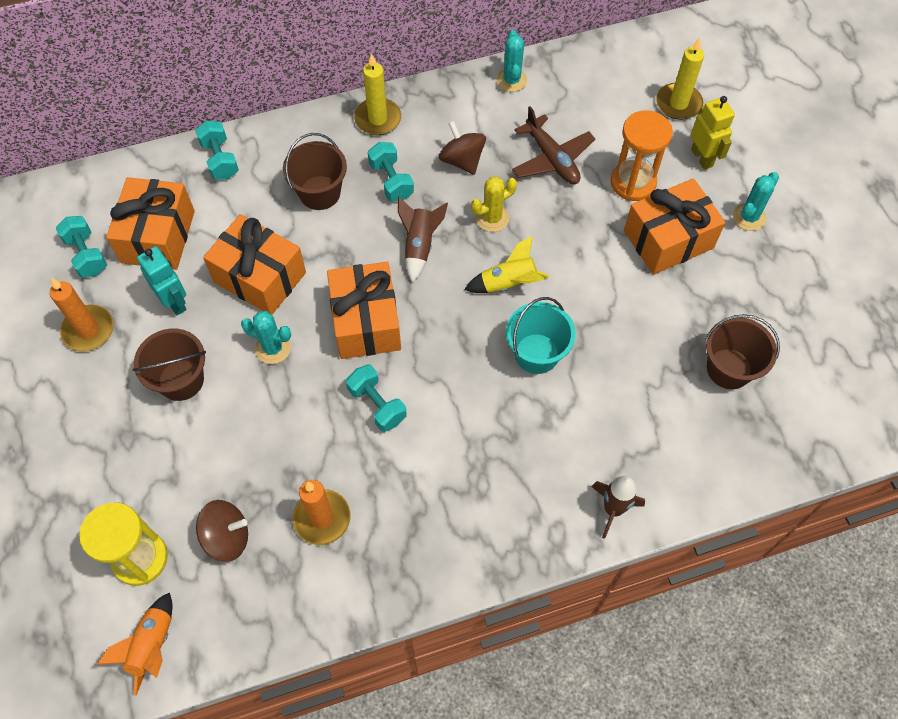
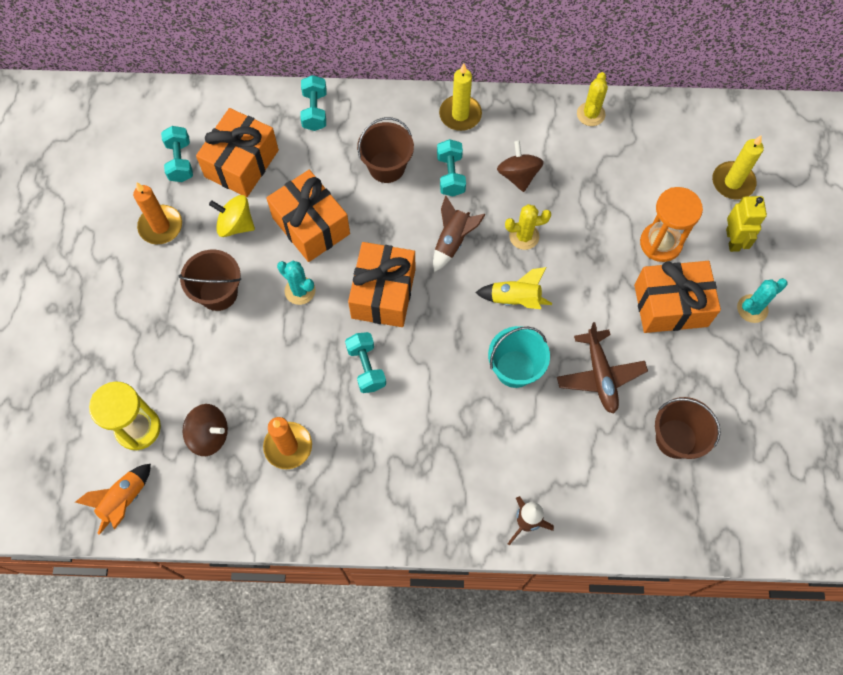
camera: 20 degrees right, 5 degrees up
turquoise robot [137,246,186,315] -> yellow spinning top [209,195,255,237]
turquoise cactus [497,30,527,92] -> yellow cactus [577,72,608,126]
brown plane [512,106,595,184] -> brown plane moved to [557,322,648,414]

